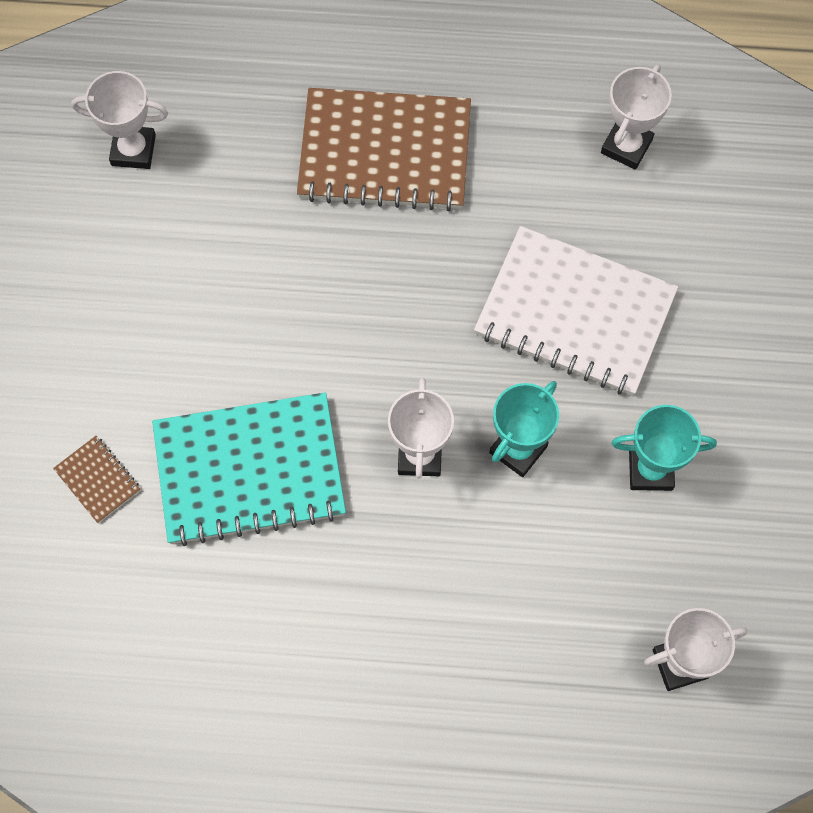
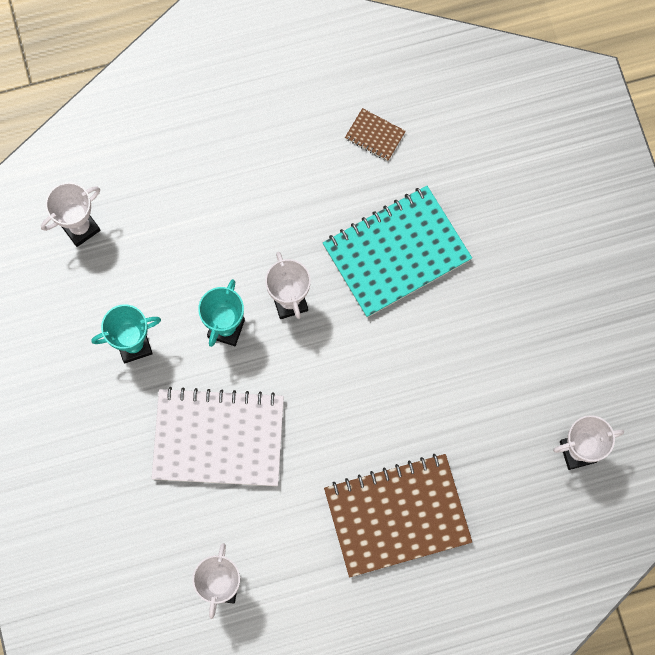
camera: 160 degrees right, 5 degrees up
brown notebook [53,436,140,523] -> brown notebook moved to [345,108,406,161]

